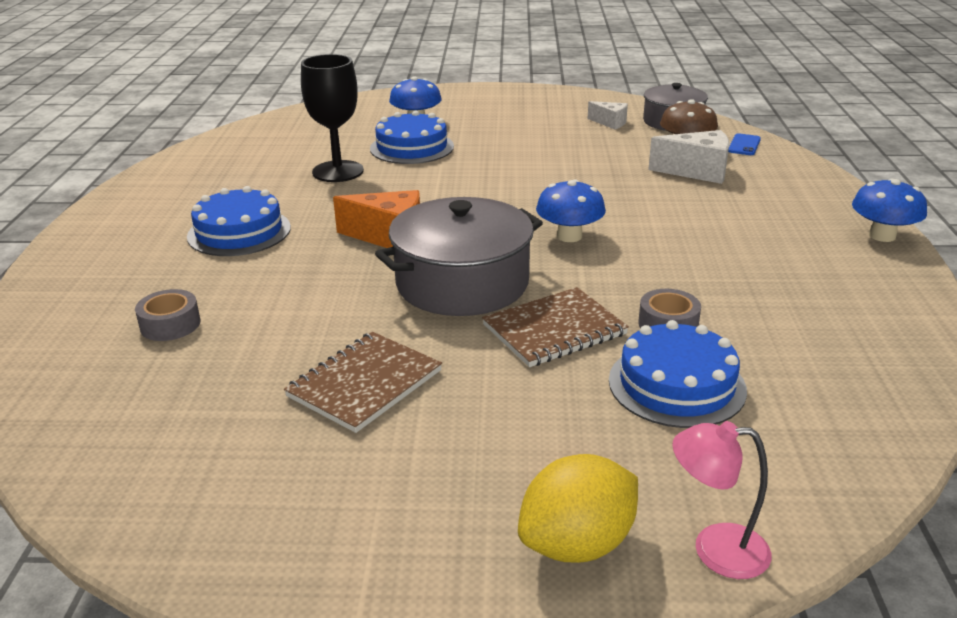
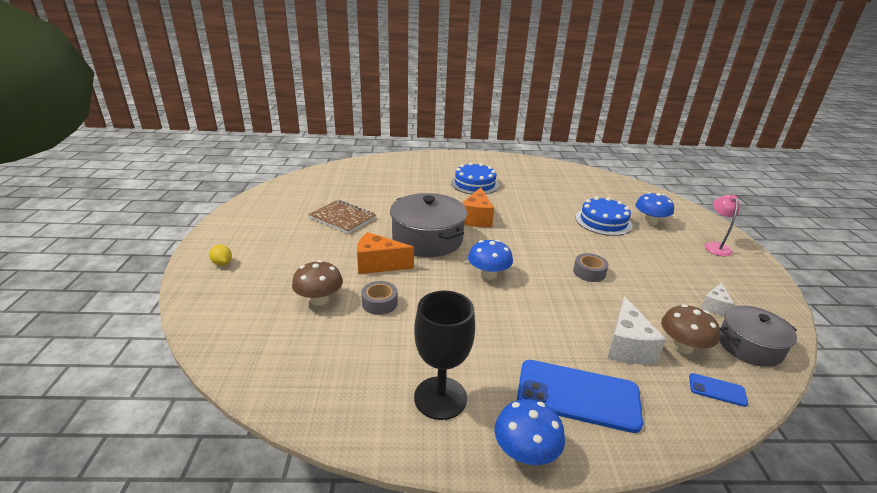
camera: 85 degrees right, 0 degrees up
grey tape [135,289,200,341] -> grey tape moved to [573,253,609,282]
black goblet [301,54,364,182] -> black goblet moved to [414,291,475,420]
brown notebook [482,287,629,367] -> orange cheese [357,232,414,274]
yellow lemon [518,454,638,563] -> yellow lemon [209,245,232,266], size x0.51
blue cake [609,320,747,428] -> brown mushroom [292,260,343,306]
pink lamp [672,421,771,579] -> pink lamp moved to [704,195,740,256]
none -> blue phone [517,360,643,433]

